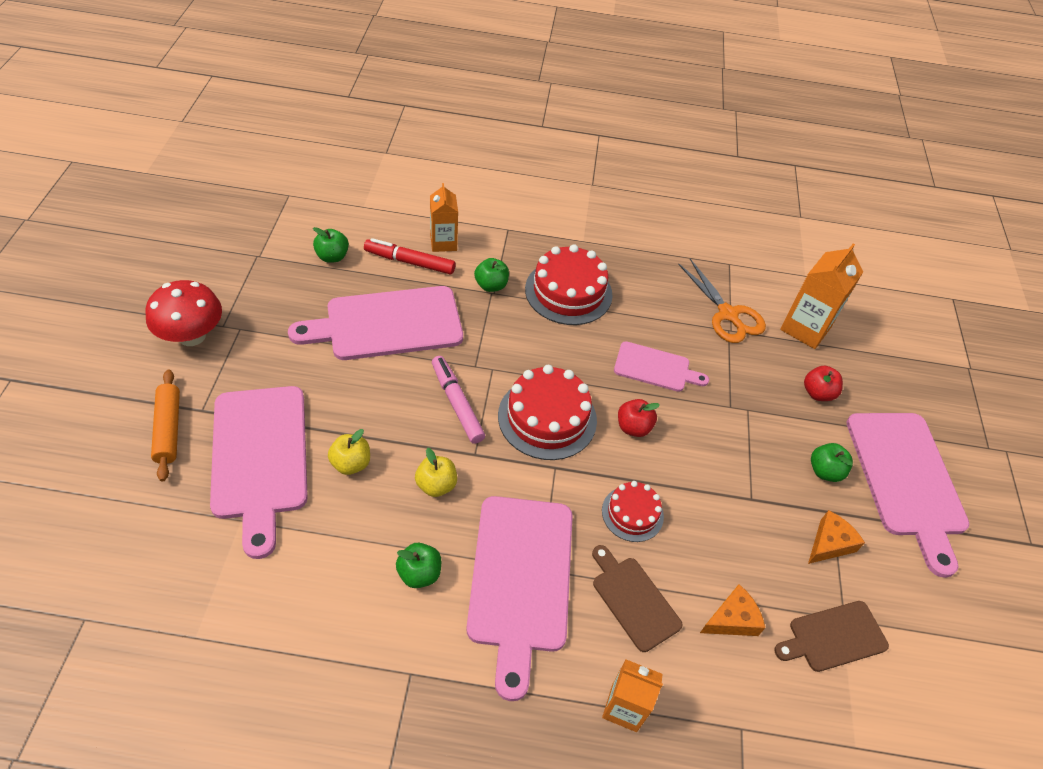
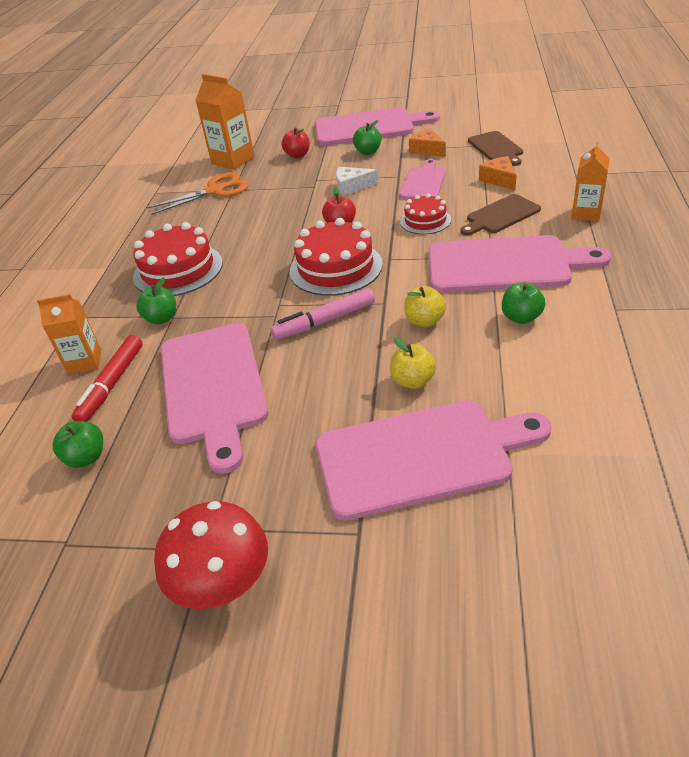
camera: 80 degrees left, 10 degrees down
orange rolling pin [151,369,180,482] -> none
pink cutting board [614,341,709,392] -> pink cutting board moved to [400,159,446,199]
none -> white cheese [336,167,378,196]

